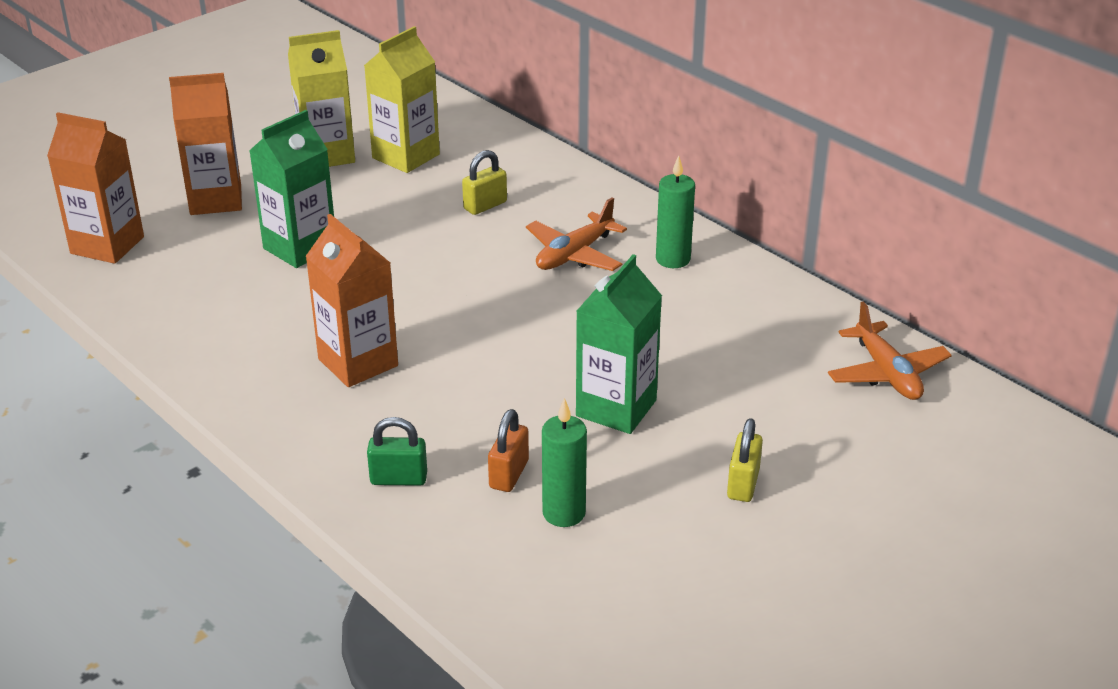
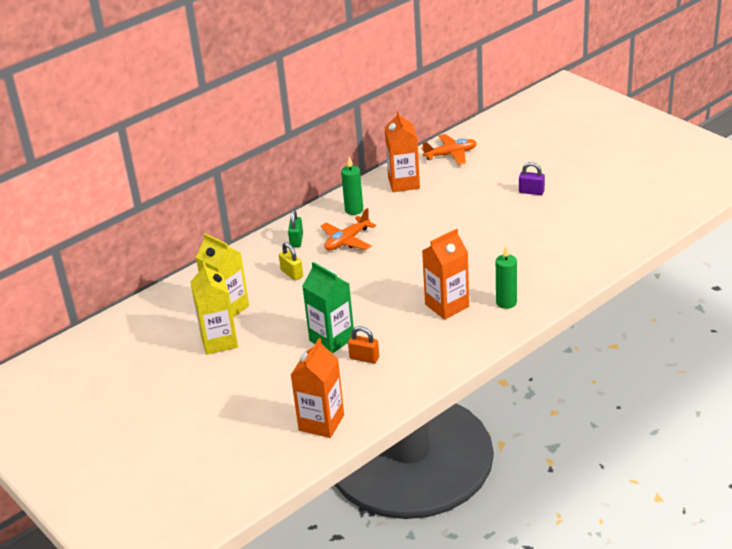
camera: 85 degrees left, 0 degrees up
orange carton [169,73,242,215] -> orange carton moved to [384,110,420,192]
green padlock [367,417,427,486] -> green padlock moved to [288,209,303,247]
orange padlock [488,409,529,492] -> orange padlock moved to [348,326,379,364]
orange plane [526,197,627,271] -> orange plane turned 90 degrees clockwise [321,208,376,251]
green candle [542,398,587,527] -> green candle moved to [496,246,517,309]
green carton [576,254,662,434] -> none
yellow padlock [727,418,763,502] -> purple padlock [519,162,545,195]

